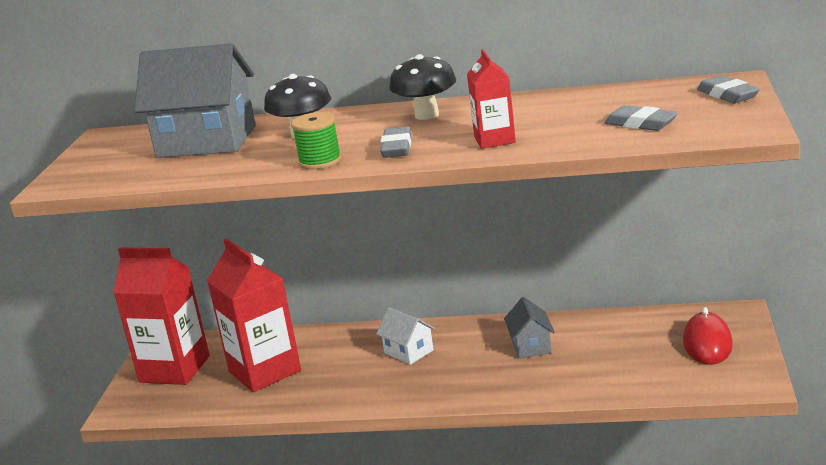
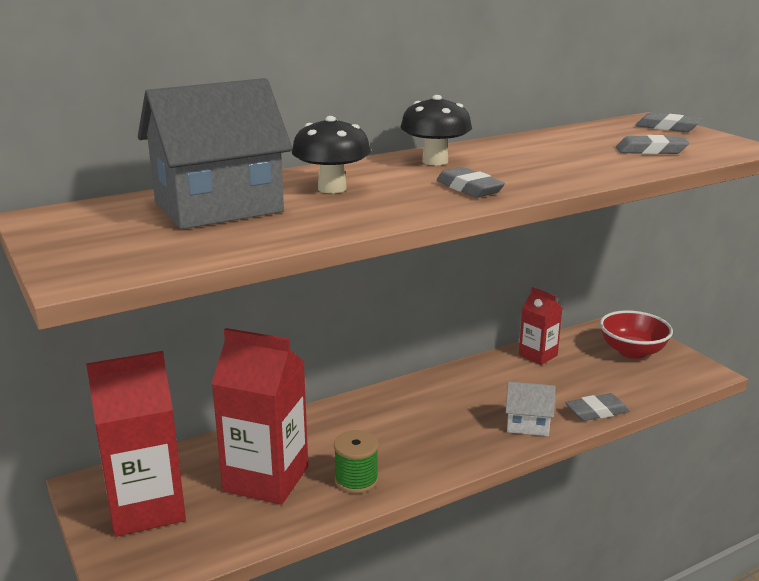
camera: 40 degrees left, 0 degrees up
green spool [291,112,341,170] -> green spool moved to [334,430,379,494]
white house [376,307,436,365] -> white house moved to [506,381,556,436]
red carton [467,49,516,149] -> red carton moved to [519,287,562,365]
grey house [504,297,555,359] -> none
red mouse [683,307,733,365] -> red bowl [600,310,673,359]
none -> grey eraser [565,393,629,421]

